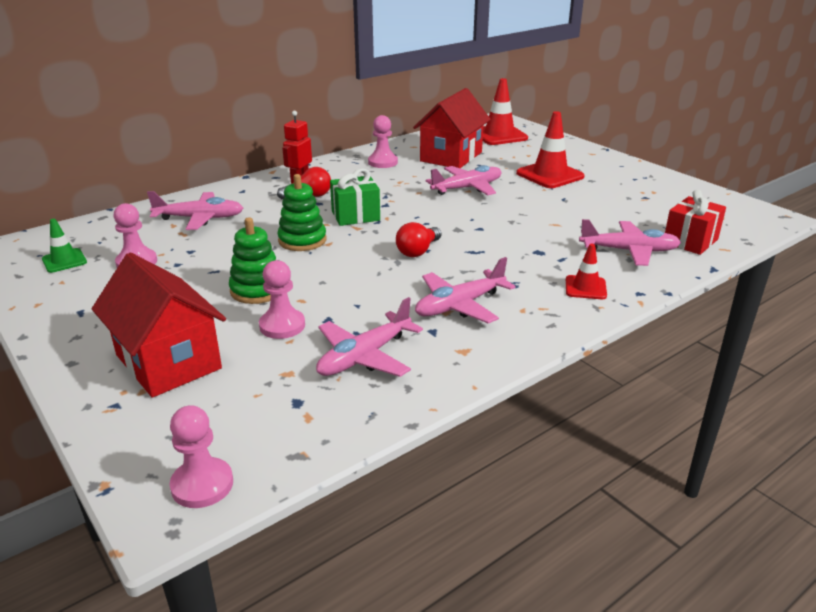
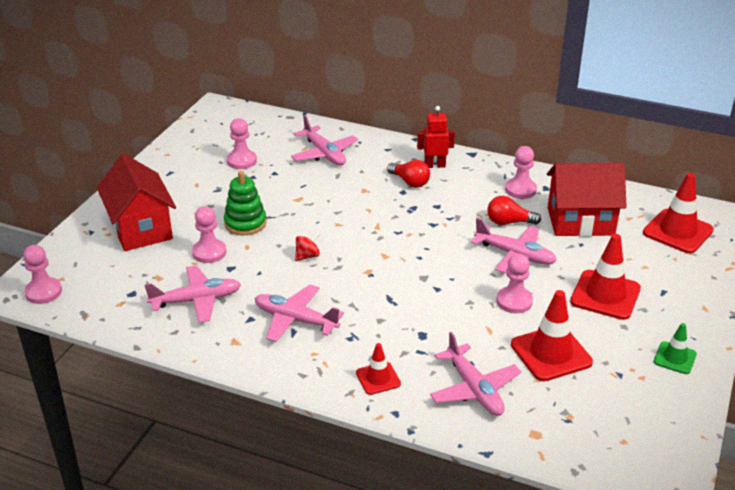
camera: 60 degrees right, 5 degrees up
green traffic cone [42,219,87,273] -> green traffic cone moved to [654,323,697,374]
red house [92,253,226,398] -> red house turned 45 degrees counterclockwise [97,154,176,251]
green stacking toy [277,174,327,251] -> none
pink plane [316,297,423,377] -> pink plane turned 150 degrees clockwise [144,265,241,323]
green gift [330,168,380,226] -> none
red light bulb [396,222,441,257] -> red light bulb moved to [487,196,541,225]
red gift [665,190,726,255] -> none
none -> red spinning top [295,232,320,261]
none -> pink pawn [496,254,533,313]
none -> red traffic cone [511,290,593,381]

